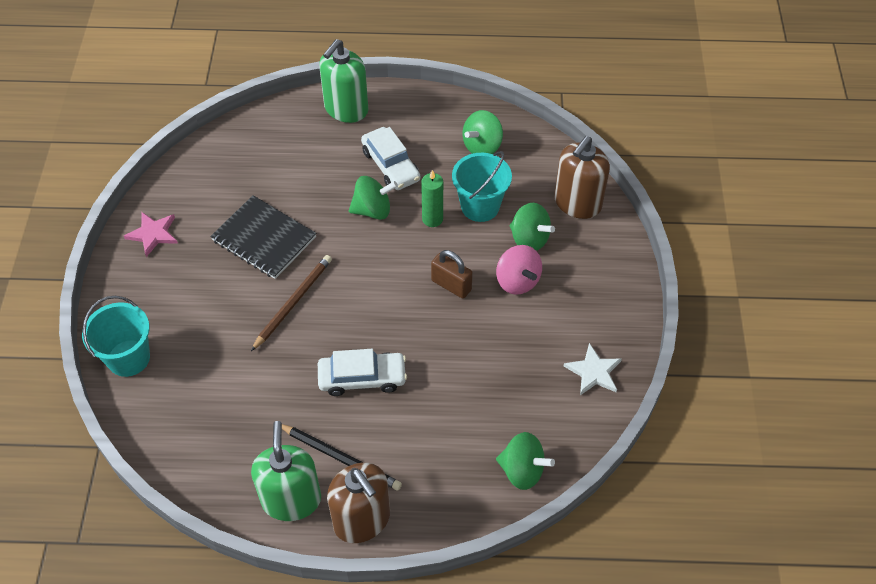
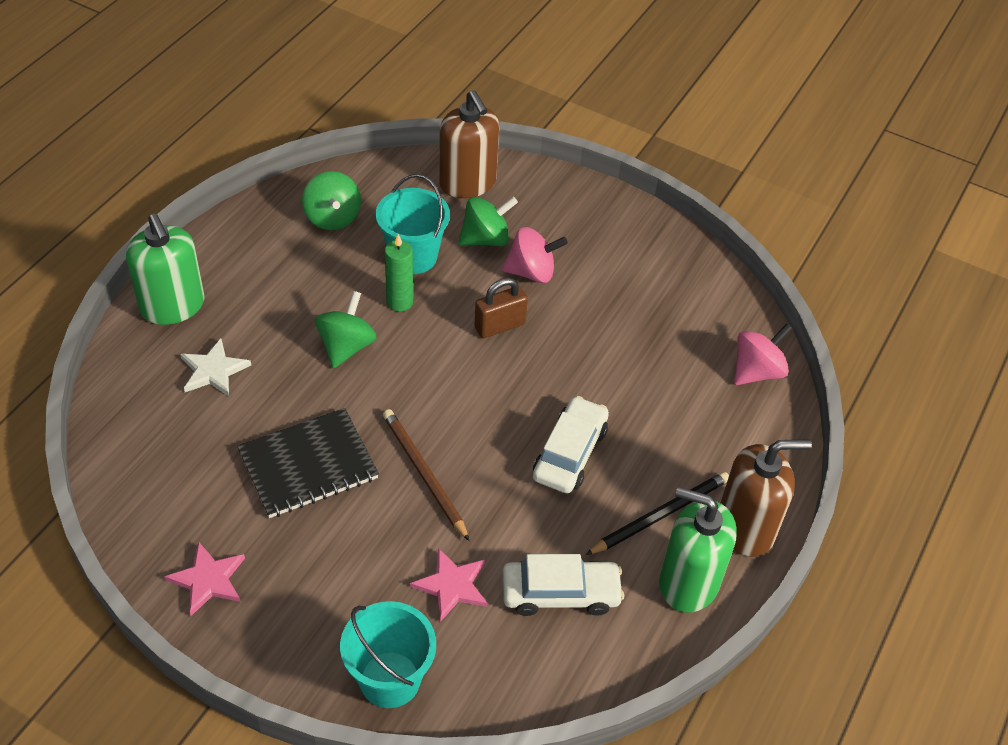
camera: 65 degrees left, 5 degrees down
white car [361,127,420,190] -> white car moved to [502,554,624,616]
green spinning top [496,432,555,490] -> pink spinning top [734,323,793,385]
white star [564,343,622,395] -> white star moved to [180,339,251,396]
none -> pink star [410,548,487,622]

